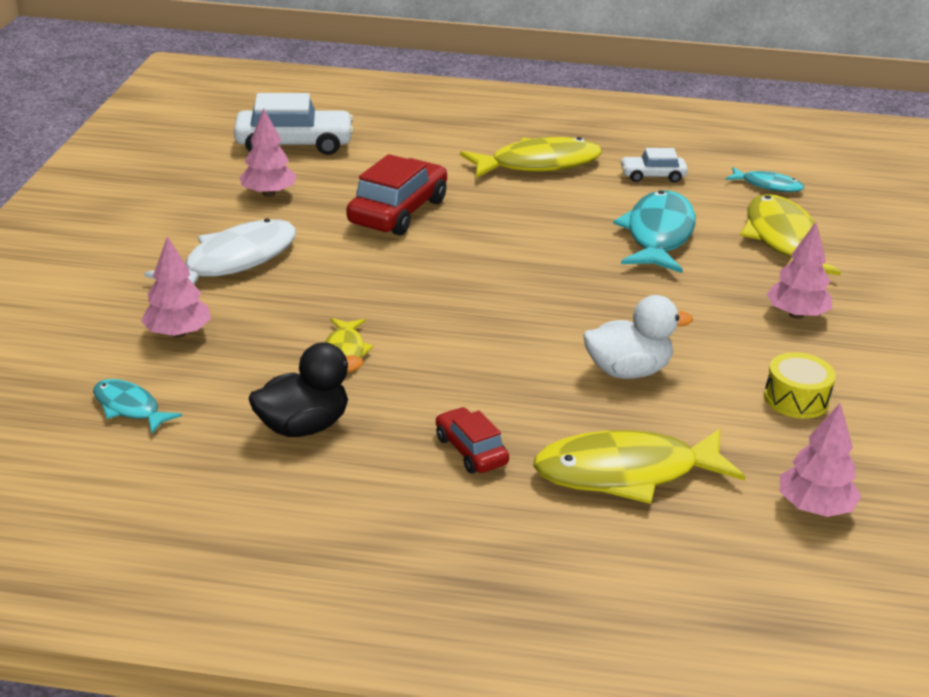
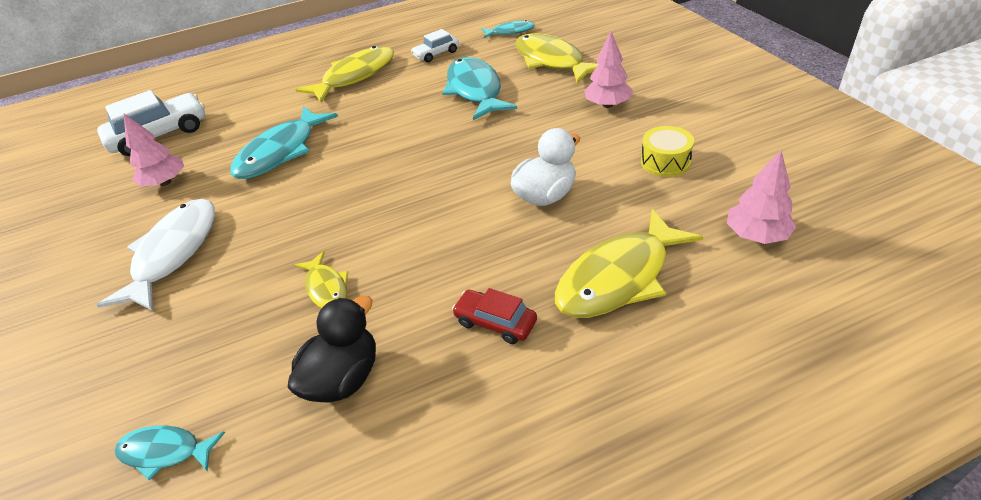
camera: 25 degrees left, 10 degrees up
pink tree [141,236,211,338] -> none
red car [346,154,447,236] -> turquoise fish [230,106,338,179]

